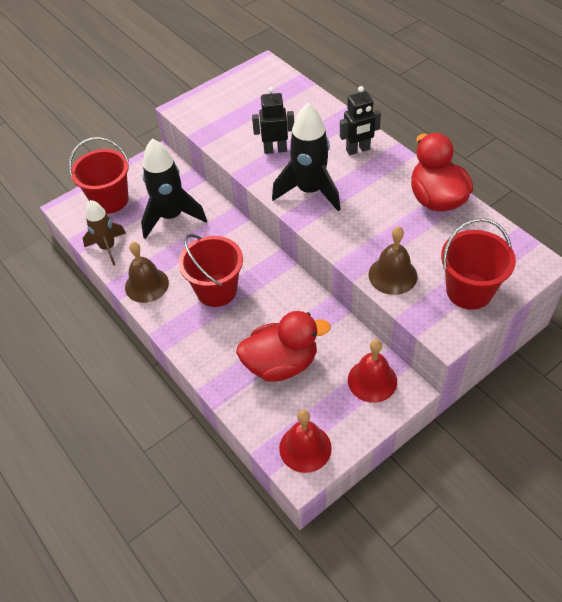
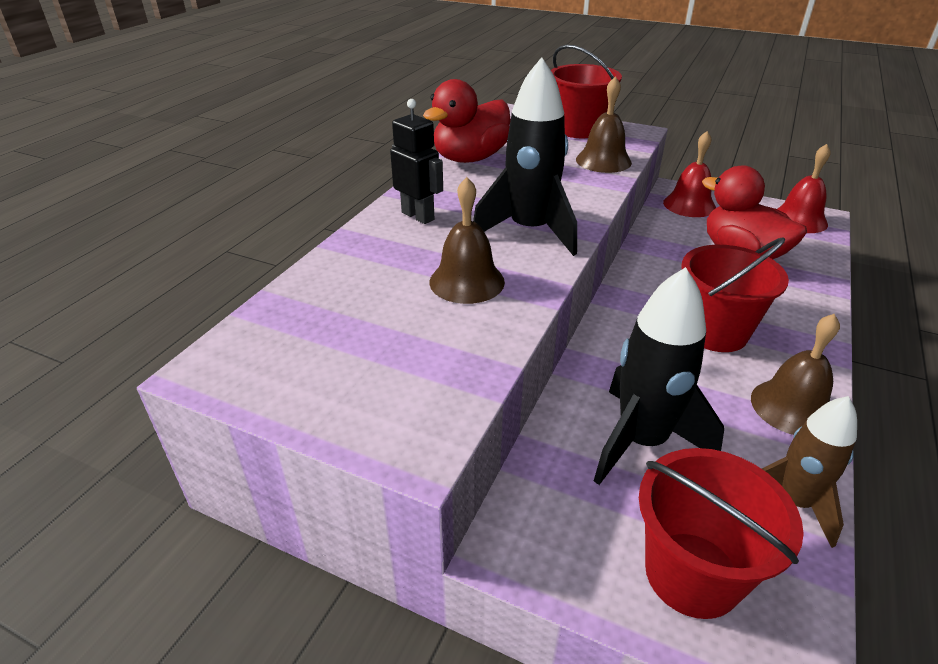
camera: 120 degrees left, 15 degrees down
black robot [252,87,294,154] -> brown bell [429,177,505,304]

